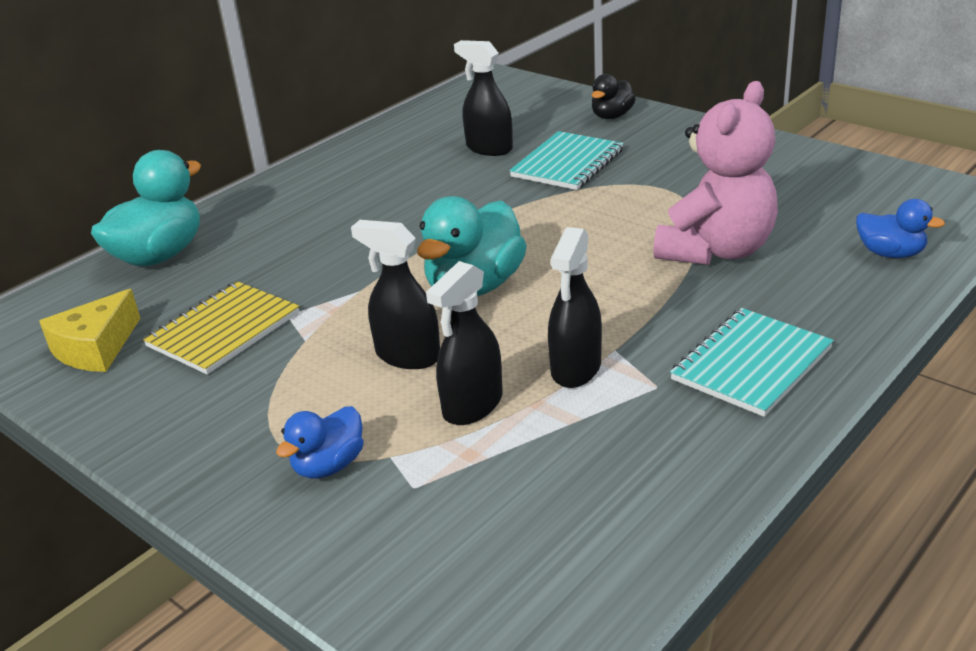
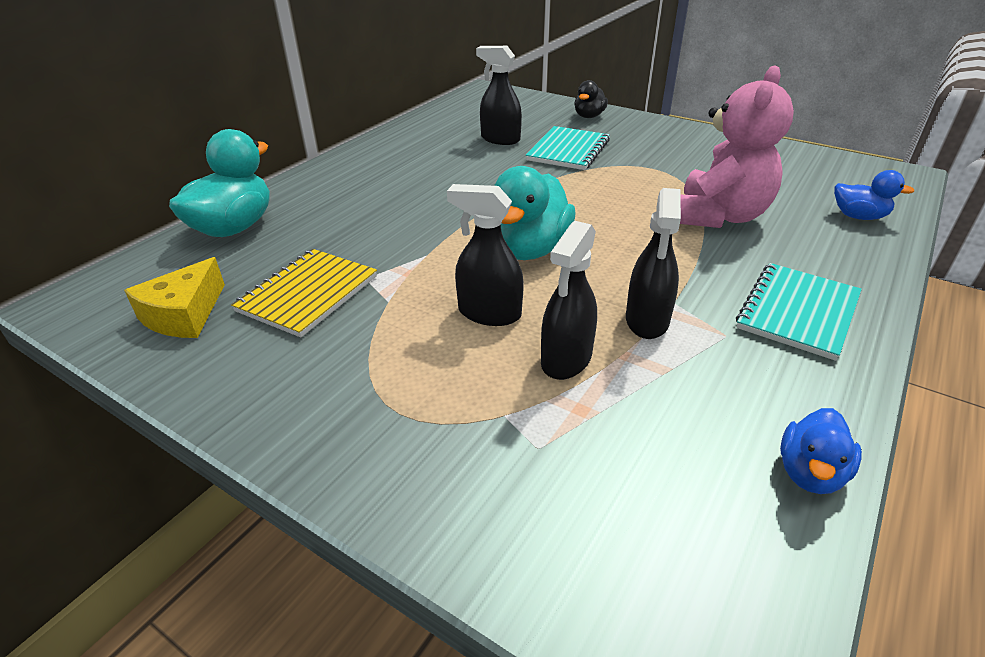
camera: 10 degrees left, 5 degrees up
blue duck [276,406,363,479] -> blue duck moved to [780,408,862,494]

